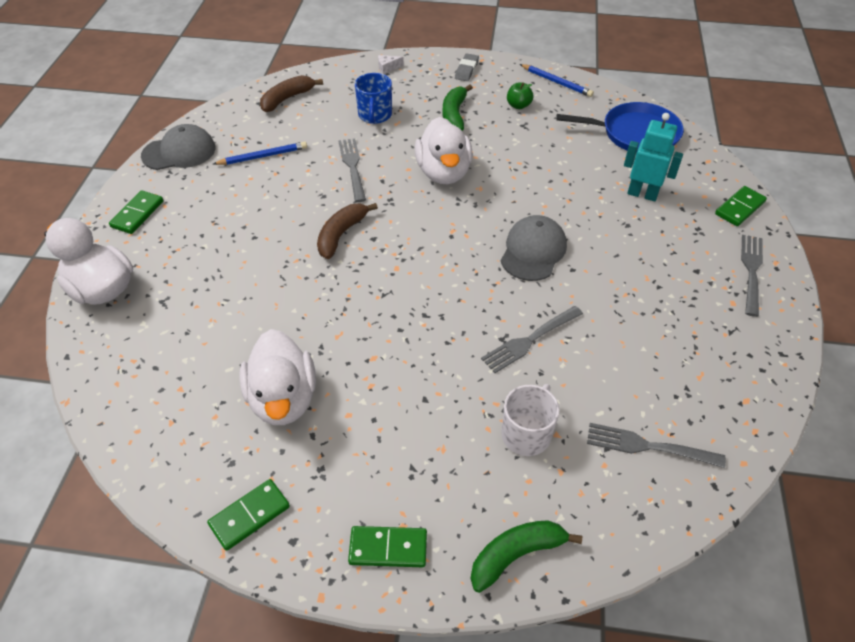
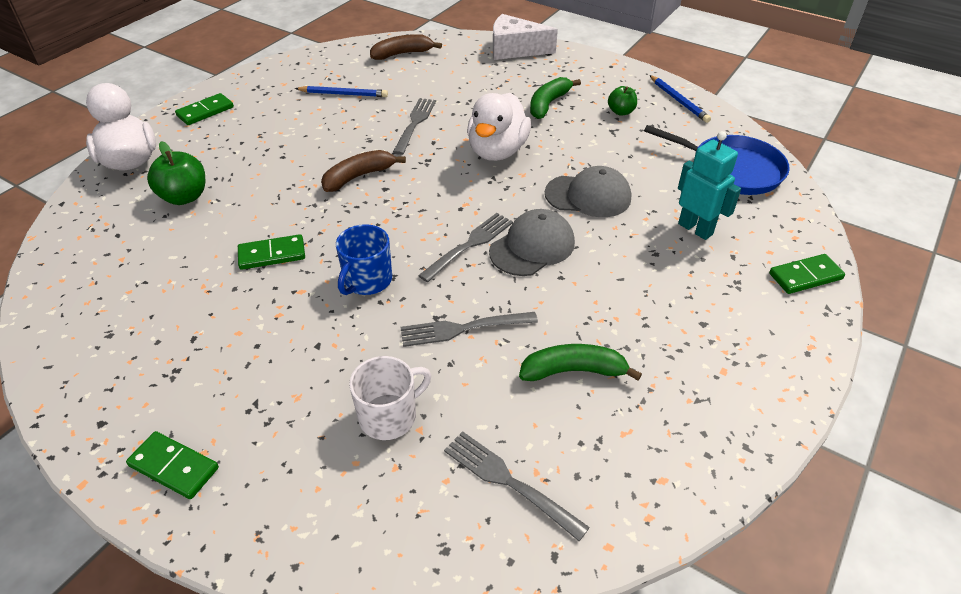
camera: 25 degrees right, 5 degrees down
grey cap [141,124,215,170] -> grey cap moved to [545,166,631,217]
green domino [207,479,290,551] -> green domino moved to [238,234,305,270]
white duck [239,329,316,425] -> none
blue mug [355,73,392,124] -> blue mug moved to [336,224,392,295]
white cheese [378,55,404,74] -> white cheese [493,14,558,60], size x2.42
grey eraser [455,53,479,81] -> none
green banana [471,520,582,593] -> green banana moved to [519,344,642,381]
grey fork [741,235,763,317] -> grey fork moved to [418,213,513,282]
none -> green apple [147,141,205,205]

